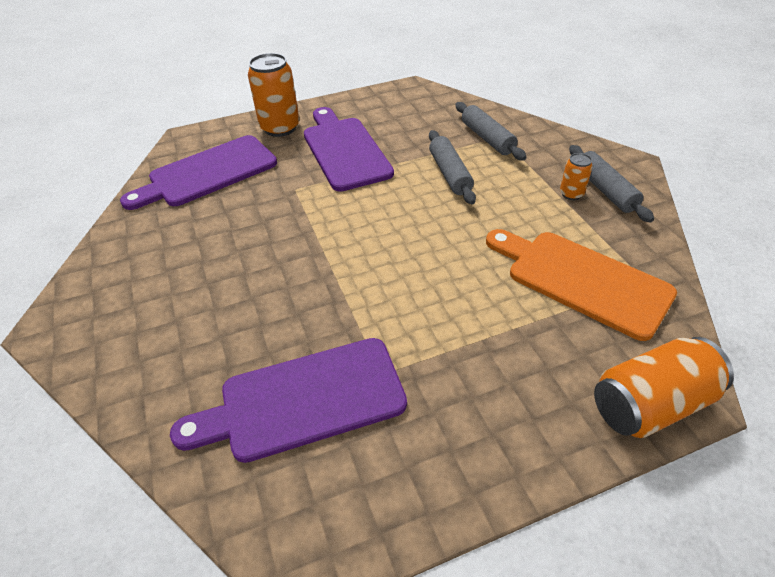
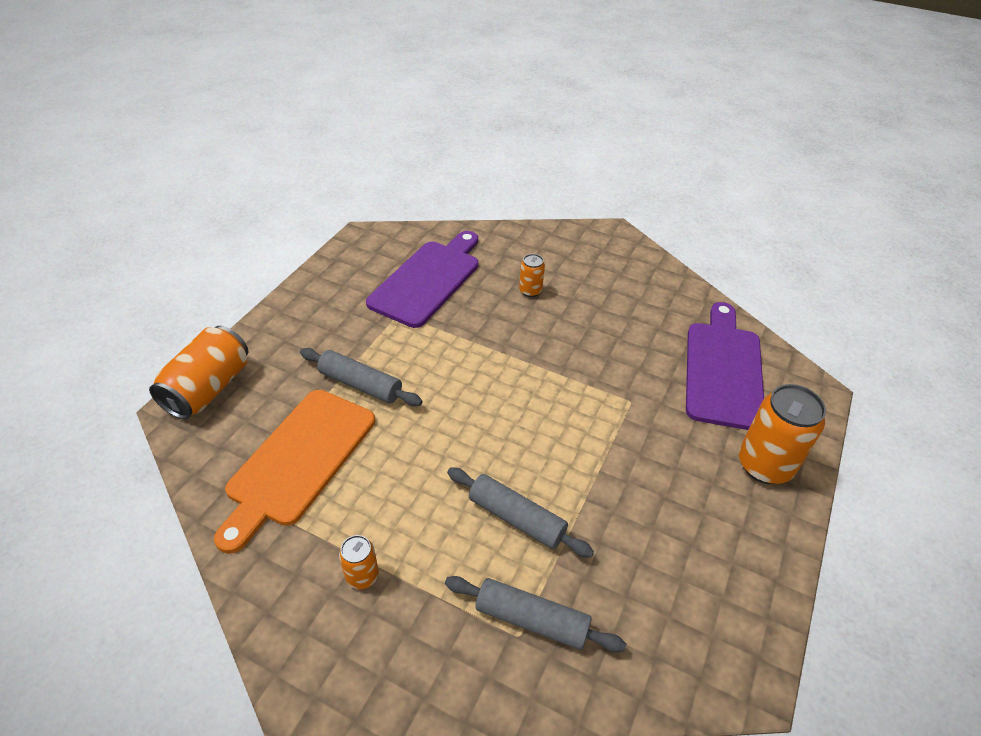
camera: 135 degrees right, 0 degrees up
purple cutting board [304,107,394,192] -> none
orange cutting board [486,229,677,341] -> orange cutting board turned 120 degrees clockwise [214,390,375,554]
grey rolling pin [569,145,654,223] -> grey rolling pin moved to [300,348,423,406]
none -> orange can [519,254,545,297]

